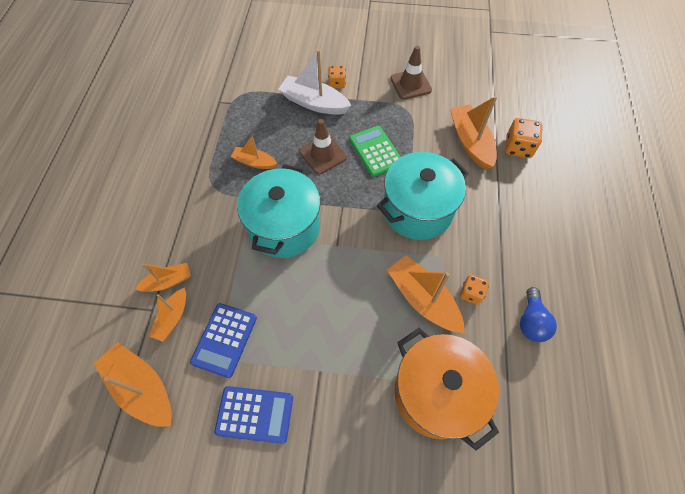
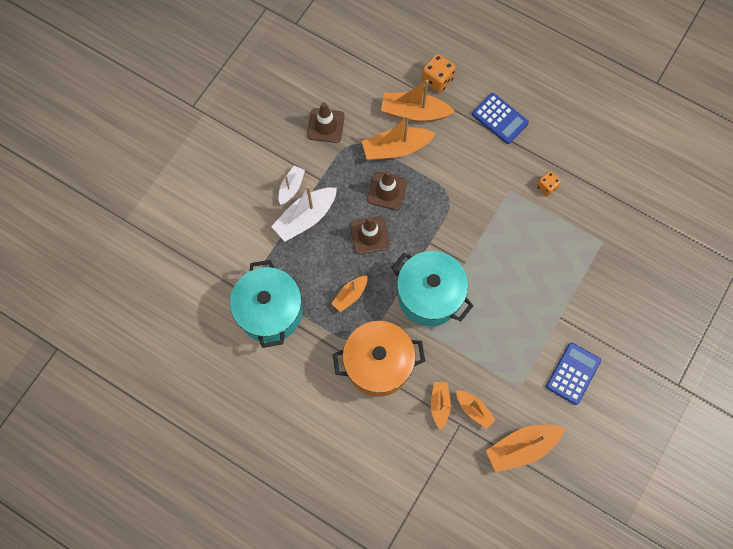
camera: 65 degrees left, 10 degrees up
blue calculator [190,303,257,378] -> blue calculator moved to [472,93,529,144]
orange dice [328,65,346,88] -> white boat [279,166,305,205]
green calculator [349,126,400,177] -> brown traffic cone [367,170,407,210]
turquoise pot [377,152,469,240] -> turquoise pot moved to [230,260,302,348]
orange boat [387,255,465,333] -> orange boat moved to [362,115,436,160]
orange pot [394,328,499,451] -> orange pot moved to [333,321,425,397]
blue light bulb [520,287,557,342] -> none

